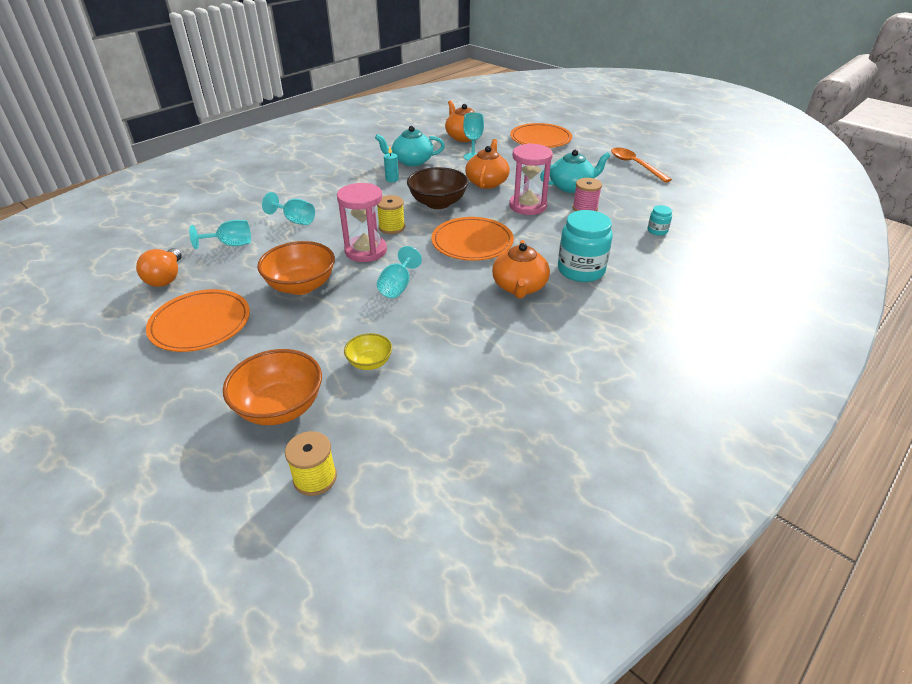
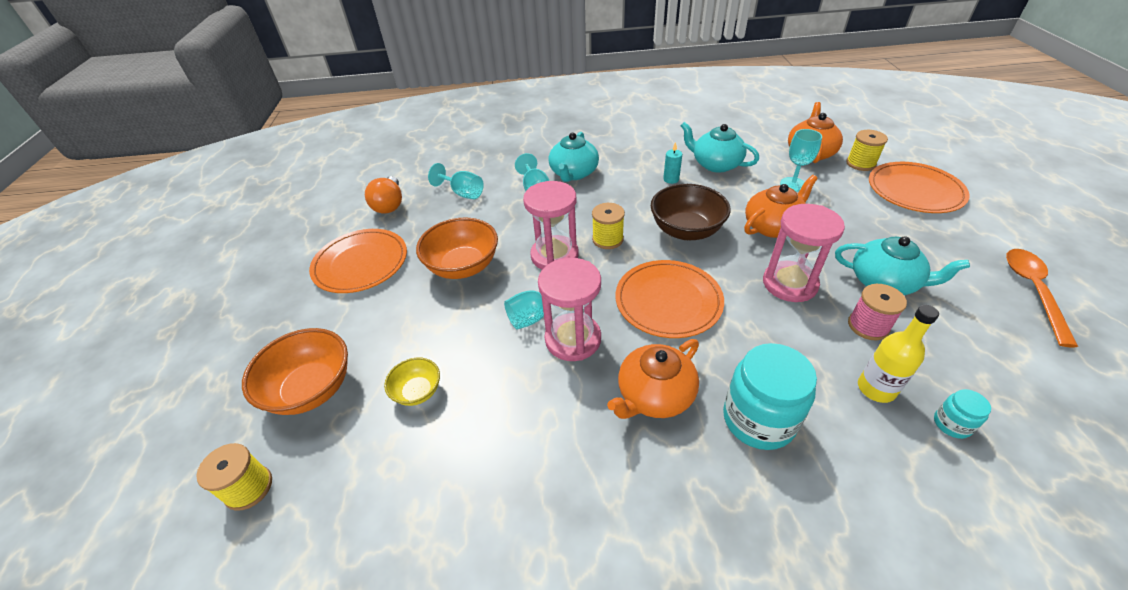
camera: 45 degrees right, 5 degrees up
orange light bulb [136,248,182,287] -> orange light bulb turned 45 degrees counterclockwise [365,176,402,214]
none -> pink hourglass [538,258,601,361]
none -> turquoise teapot [548,132,599,182]
none -> yellow spool [846,130,888,171]
none -> yellow bottle [858,305,939,403]

